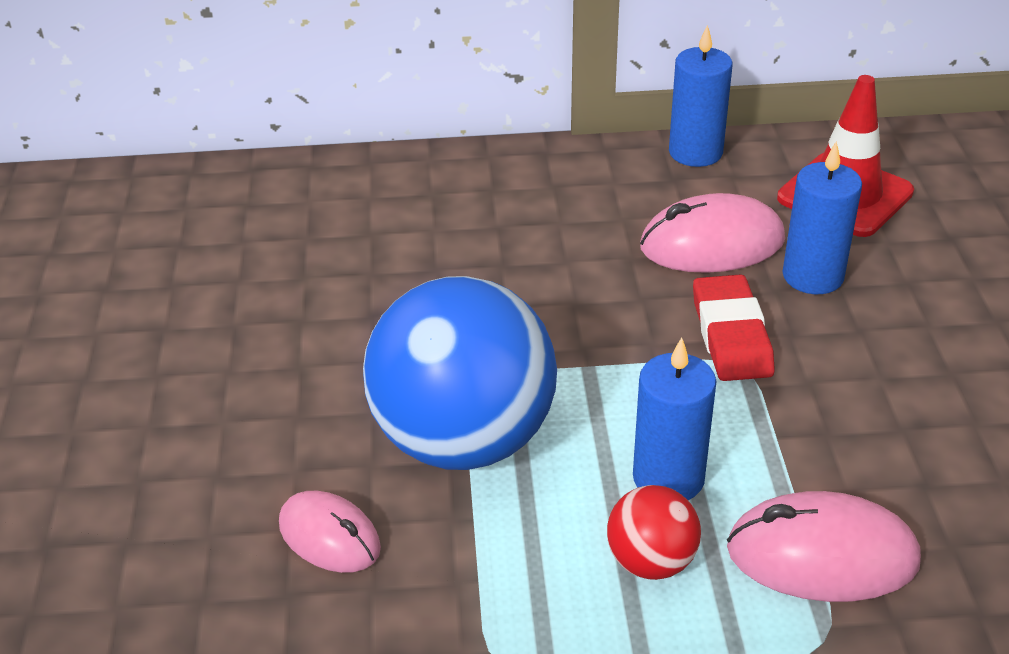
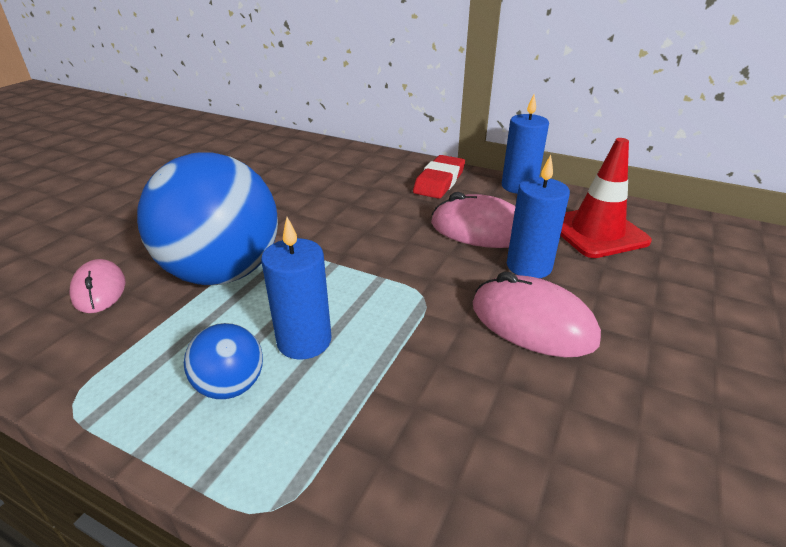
camera: 30 degrees right, 5 degrees down
red ball [607,485,701,580] -> blue ball [184,323,263,399]
red eraser [693,274,775,381] -> red eraser moved to [413,155,465,199]
pink mouse [727,491,921,602] -> pink mouse moved to [473,271,601,357]

